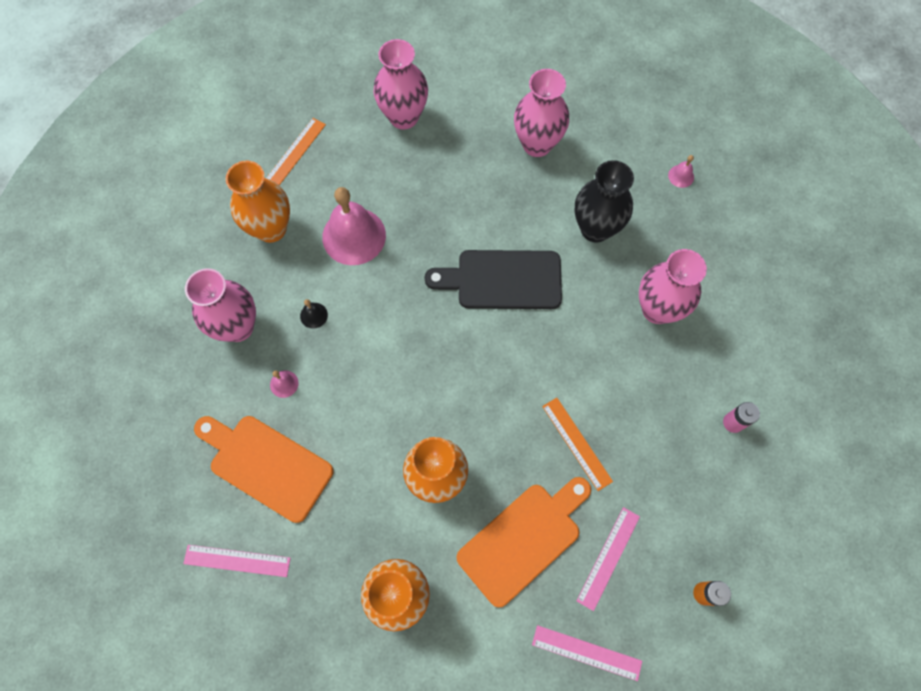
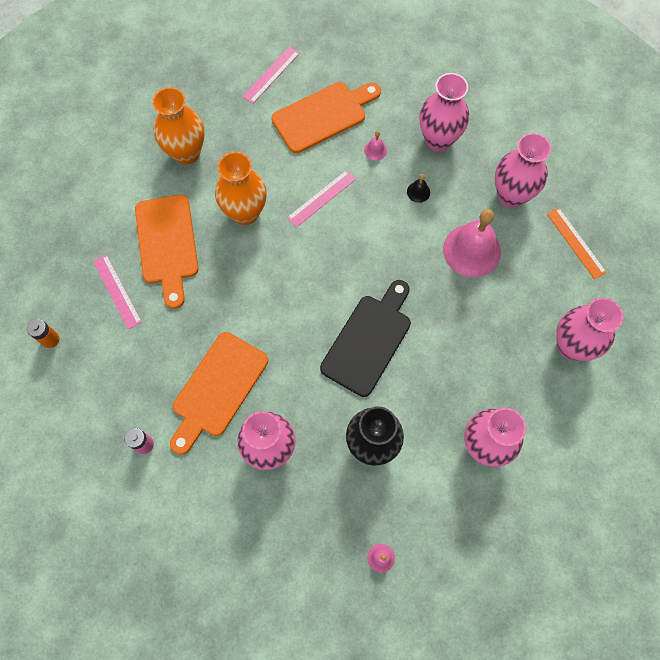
camera: 120 degrees right, 0 degrees up
orange vase [226,161,290,243] -> pink vase [495,133,551,208]
pink ruler [532,625,642,681] -> pink ruler moved to [287,170,356,228]
orange ruler [542,398,613,491] -> none
none -> orange cutting board [170,332,268,455]

